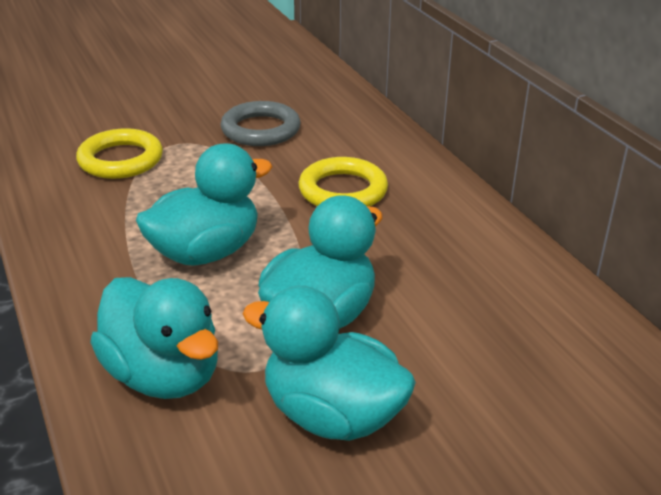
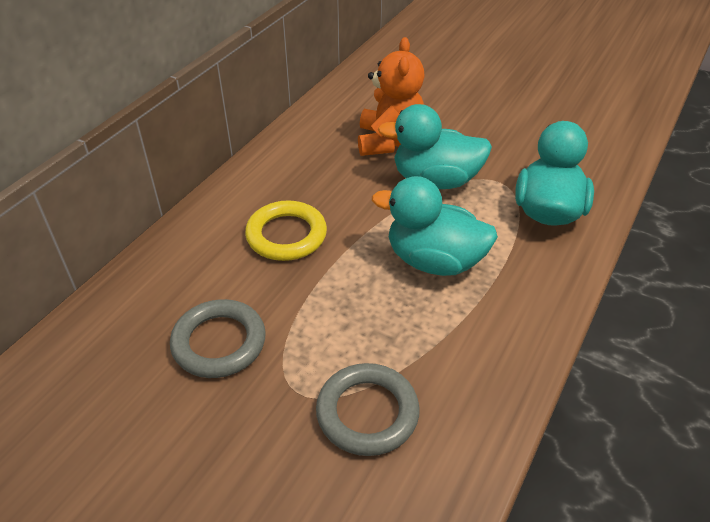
camera: 125 degrees left, 10 degrees up
yellow ring [76,128,163,179] -> grey ring [316,363,420,456]
turquoise duck [242,286,416,441] -> none
none -> orange teddy bear [358,37,425,156]

